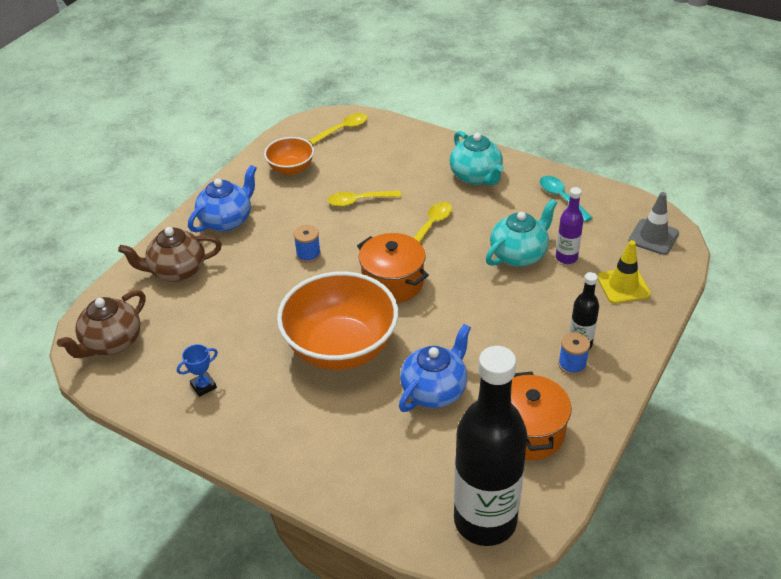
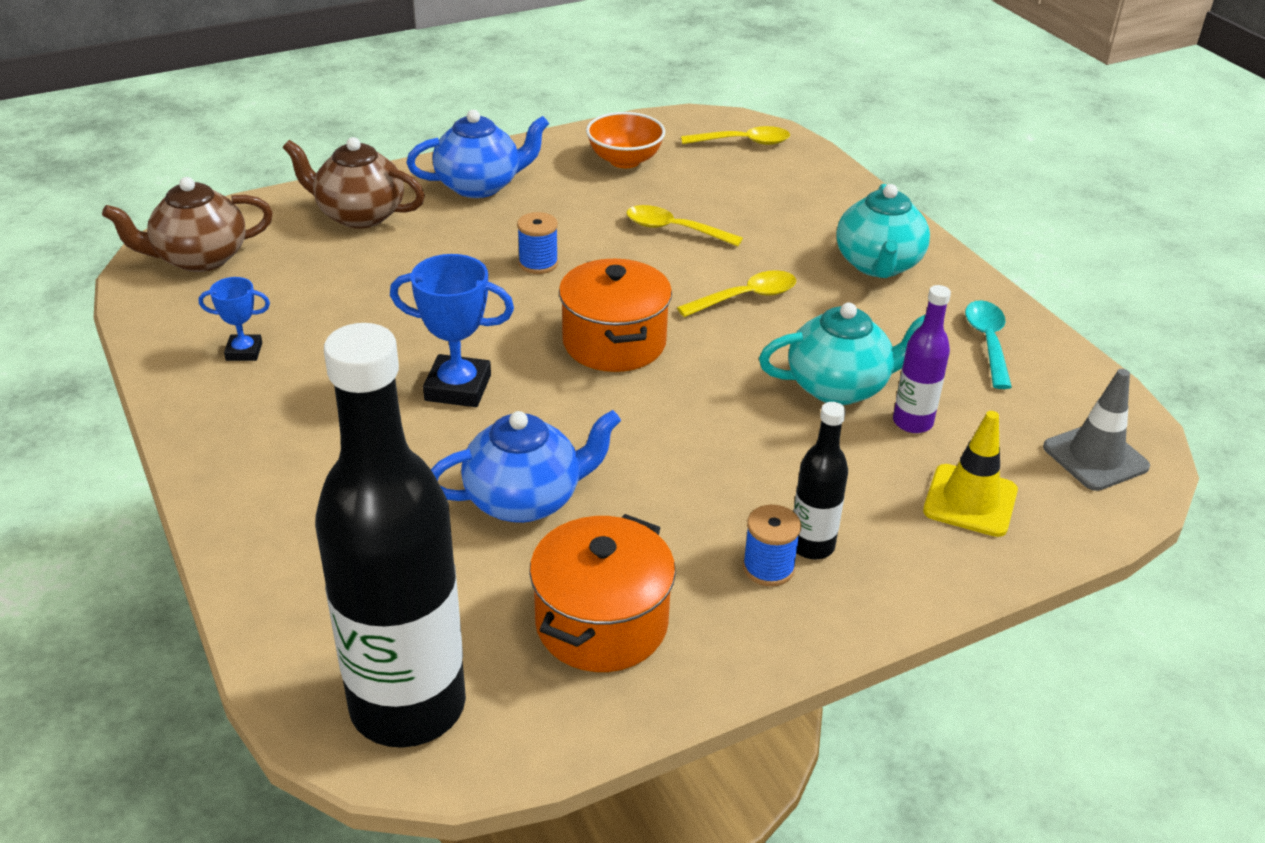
camera: 30 degrees right, 5 degrees down
orange bowl [277,271,398,370] -> blue trophy [390,254,514,407]

